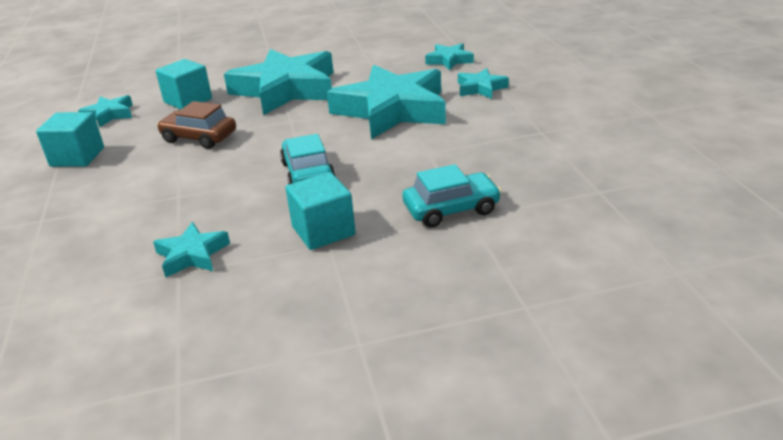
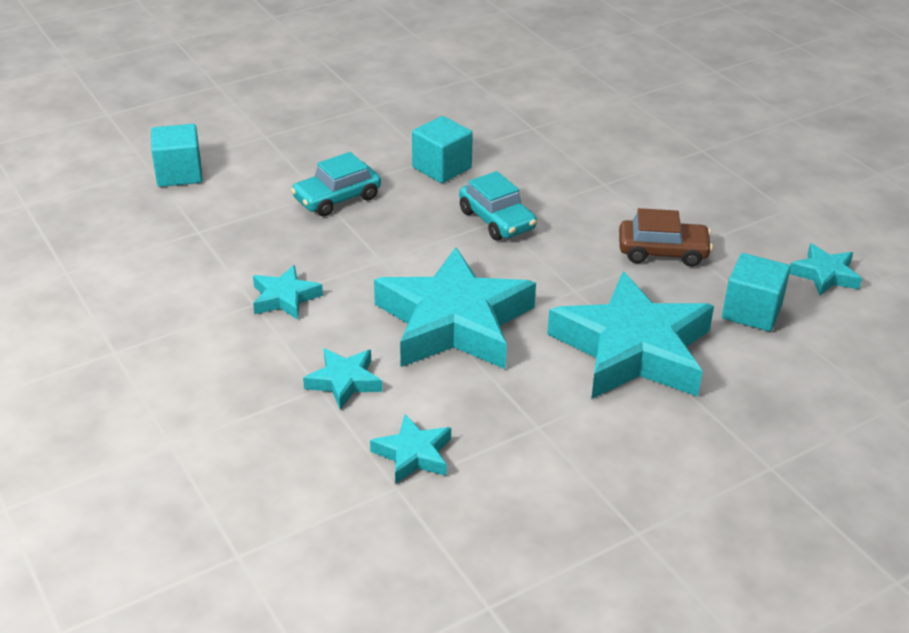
camera: 160 degrees right, 5 degrees up
turquoise cube [36,112,104,167] -> turquoise cube moved to [151,124,202,187]
turquoise star [153,222,230,278] -> turquoise star moved to [253,265,323,320]

